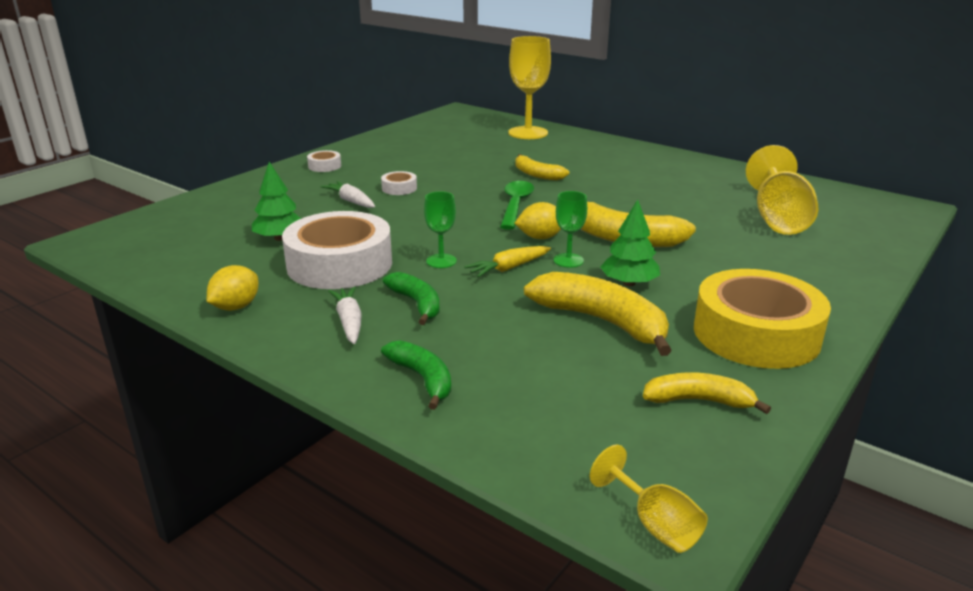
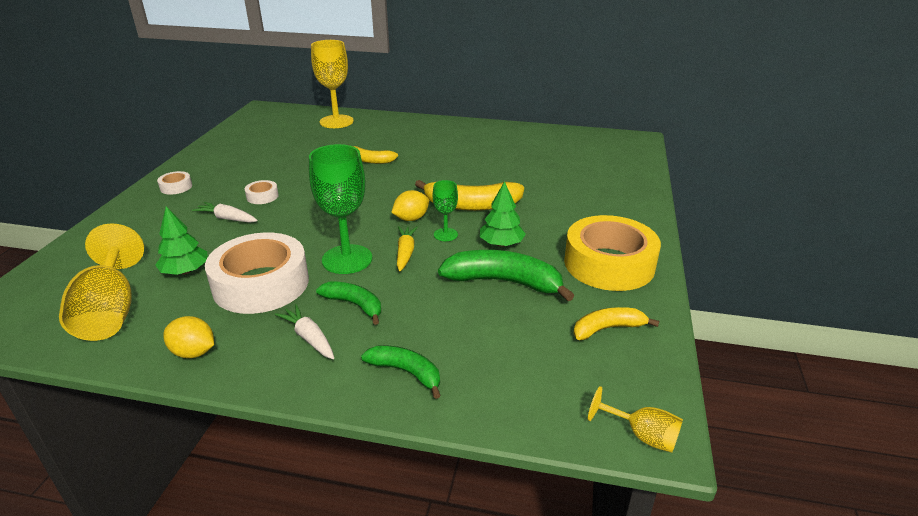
camera: 25 degrees left, 5 degrees up
yellow lemon [207,265,258,311] -> yellow lemon turned 75 degrees counterclockwise [163,316,214,358]
green goblet [424,191,457,268] -> green goblet [309,144,372,274], size x1.94
yellow carrot [464,246,551,277] -> yellow carrot turned 150 degrees clockwise [397,226,418,271]
green spoon [500,181,534,230] -> none
yellow banana [524,272,672,356] -> green banana [438,250,575,301]
yellow goblet [746,145,818,235] -> yellow goblet moved to [59,223,144,341]

